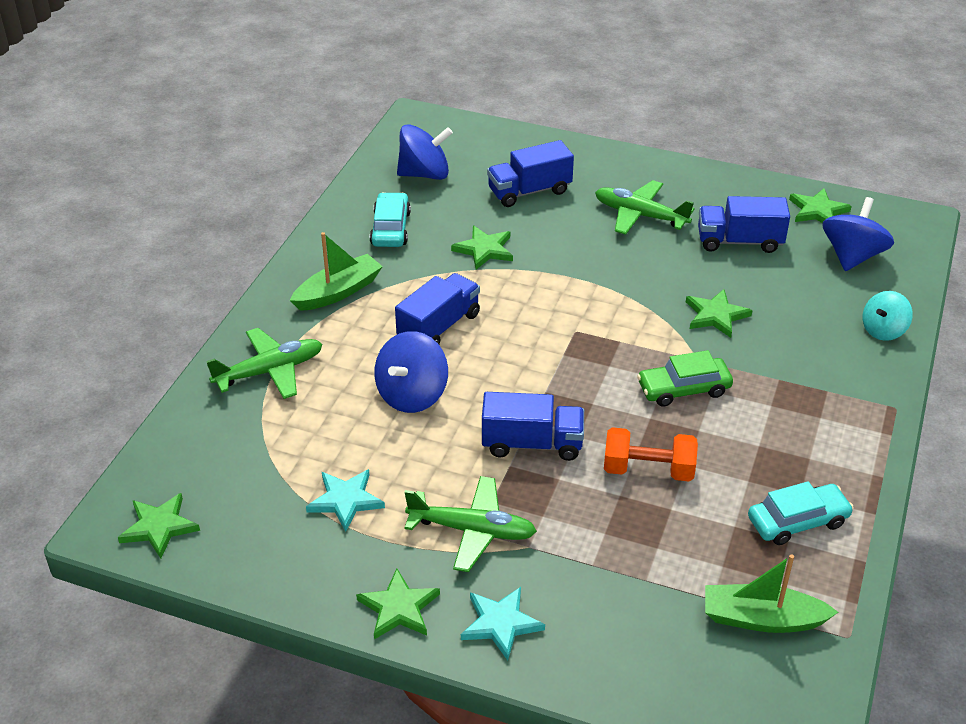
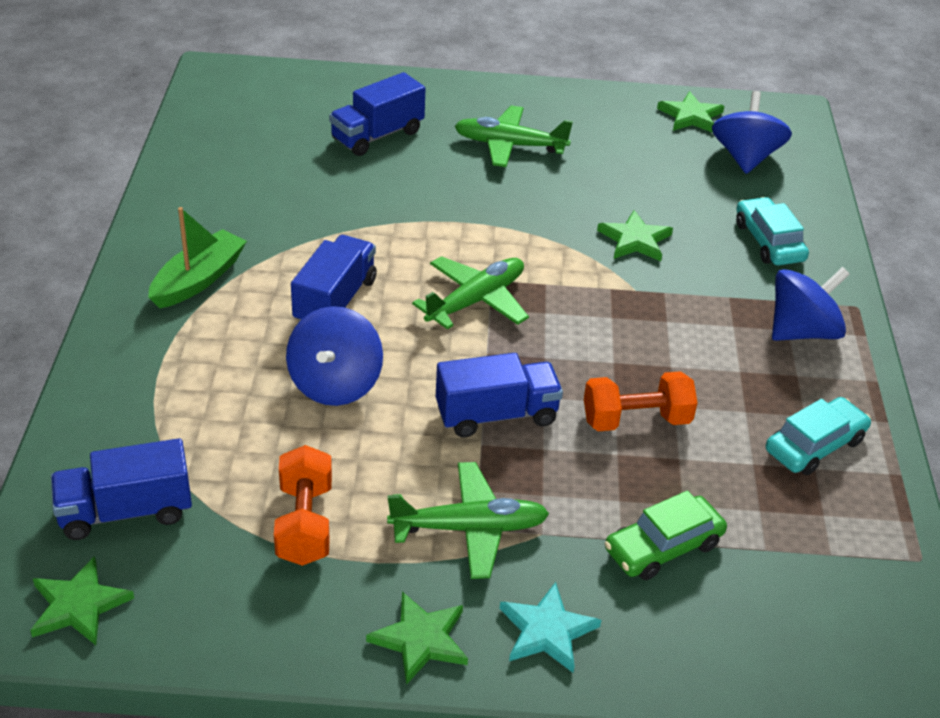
camera: 20 degrees left, 0 degrees up
green plane [206,328,323,399] -> green plane moved to [412,256,529,330]
turquoise star [306,469,385,532] -> orange dumbbell [274,445,332,566]
turquoise car [370,192,411,247] -> turquoise car moved to [736,197,809,265]
blue spinning top [397,124,453,180] -> blue spinning top moved to [772,267,850,341]
green star [451,226,513,270] -> none
green car [637,350,733,407] -> green car moved to [605,490,727,580]
blue truck [698,196,790,253] -> blue truck moved to [51,438,192,540]
green boat [705,554,838,633] -> none
turquoise spinning top [863,291,913,341] -> none

